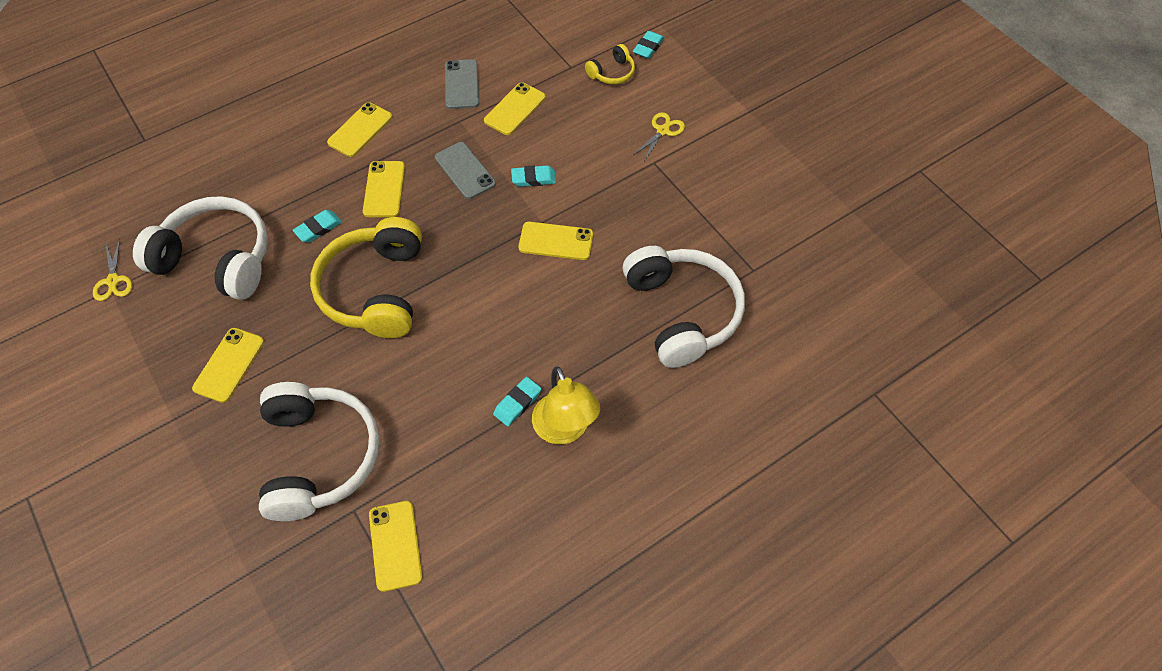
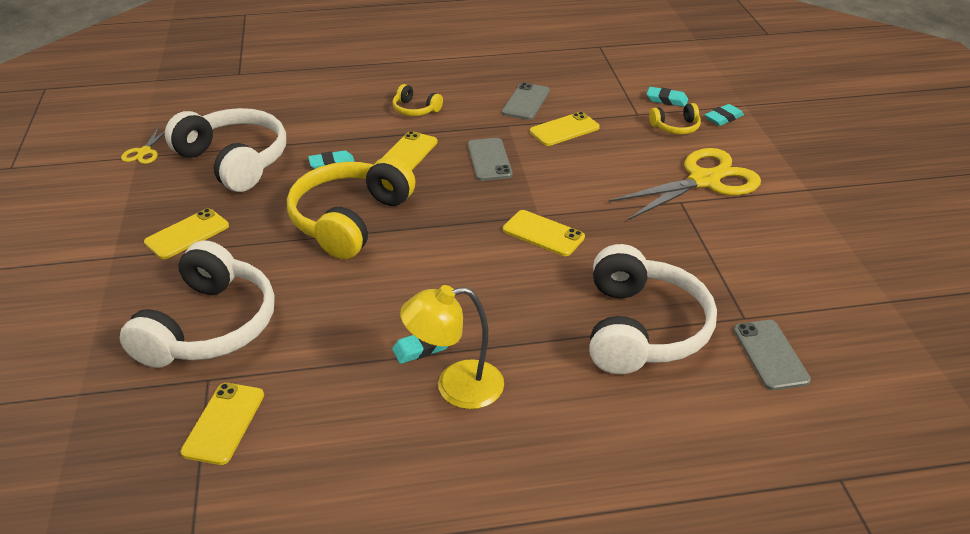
camera: 25 degrees right, 20 degrees down
yellow phone [327,102,392,157] -> yellow headphones [393,84,443,116]
turquoise eraser [511,165,556,187] -> turquoise eraser moved to [647,87,688,107]
yellow lamp [532,366,600,444] -> yellow lamp turned 75 degrees clockwise [400,285,504,409]
yellow scissors [633,112,685,161] -> yellow scissors [609,148,761,220], size x2.20
none -> grey phone [734,320,811,390]

